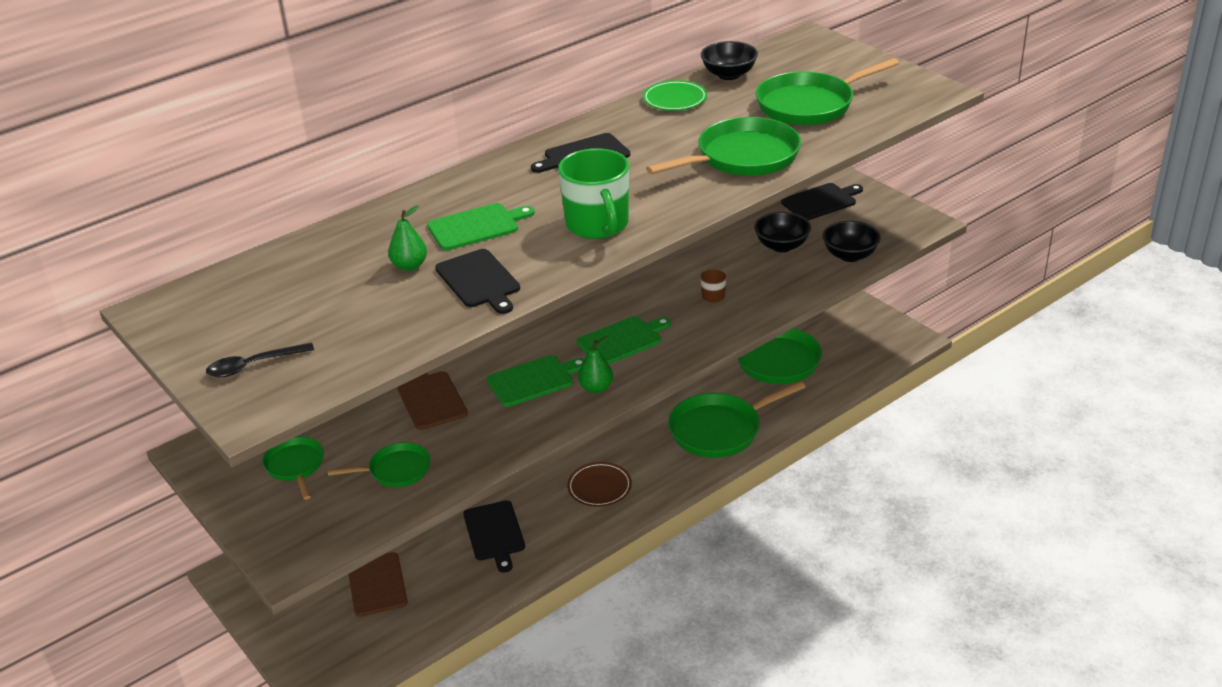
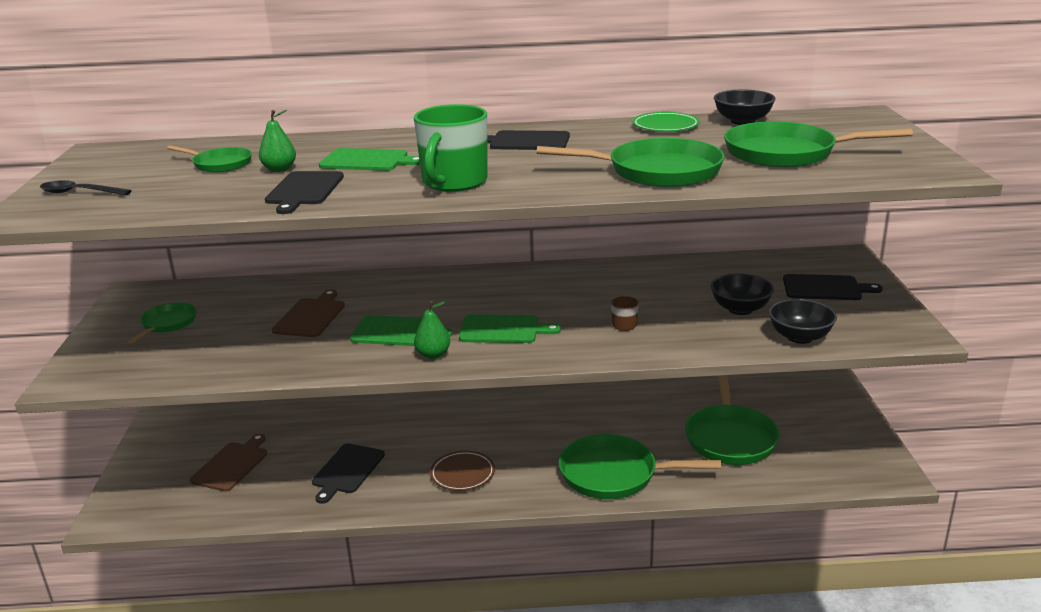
camera: 35 degrees right, 10 degrees down
green pan [328,442,430,487] -> green pan moved to [167,145,252,173]

